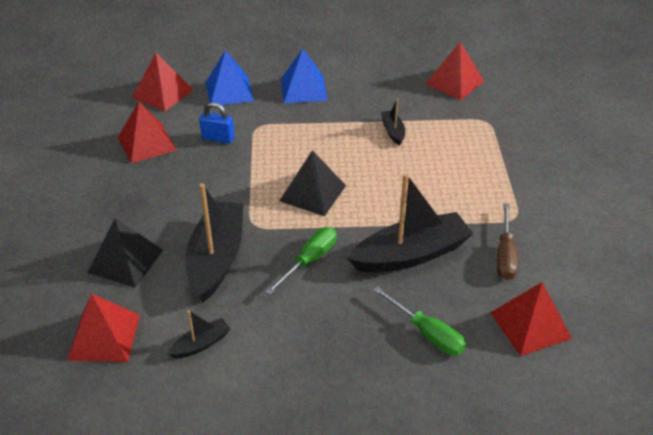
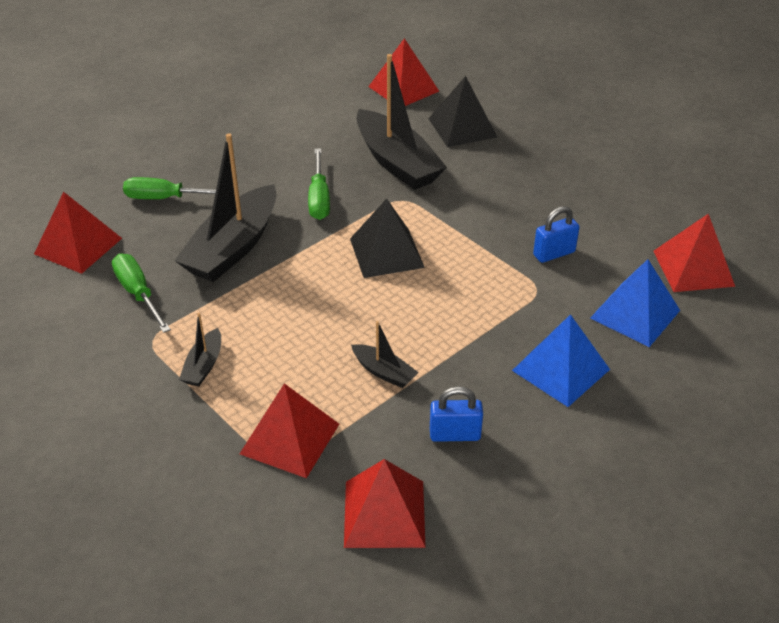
camera: 140 degrees right, 0 degrees up
red pyramid [118,102,177,164] -> red pyramid moved to [240,383,339,478]
black boat [168,310,231,358] -> black boat moved to [179,312,221,386]
brown screwdriver [497,203,518,280] -> green screwdriver [112,254,171,333]
none -> blue padlock [430,386,483,442]

